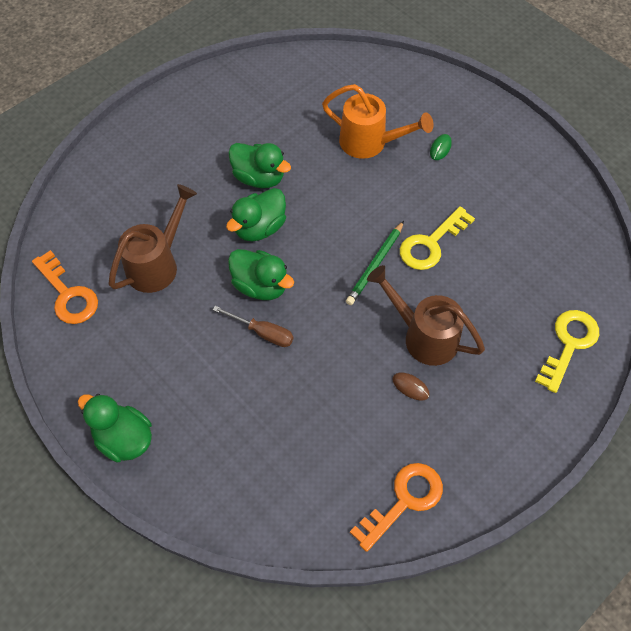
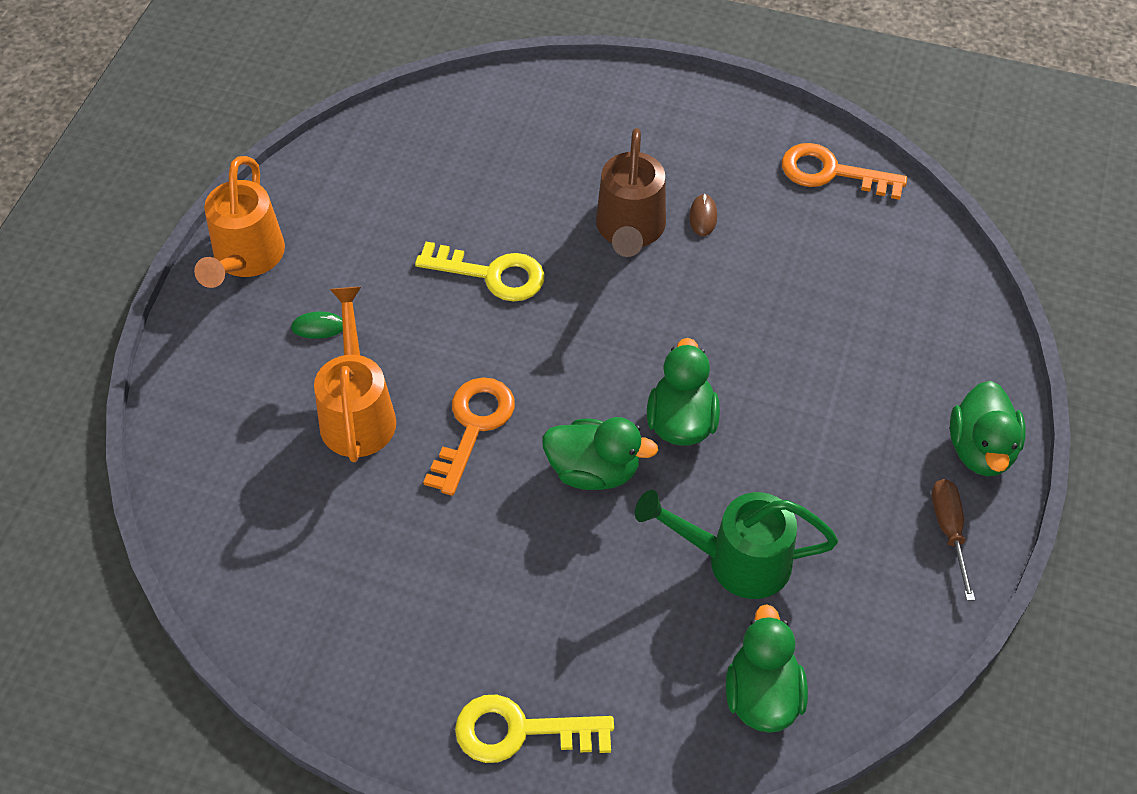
camera: 120 degrees left, 5 degrees down
orange key [32,250,98,324] -> orange key moved to [423,377,515,496]
brown watering can [109,184,197,293] -> green watering can [635,490,838,599]
brown screwdriver [213,306,294,347] -> brown screwdriver moved to [932,479,975,601]
green duck [228,143,291,188] -> green duck moved to [726,604,808,733]
green pencil [346,221,404,305] -> none
yellow key [535,310,599,393] -> yellow key moved to [455,695,614,763]
none -> orange watering can [194,156,285,288]

